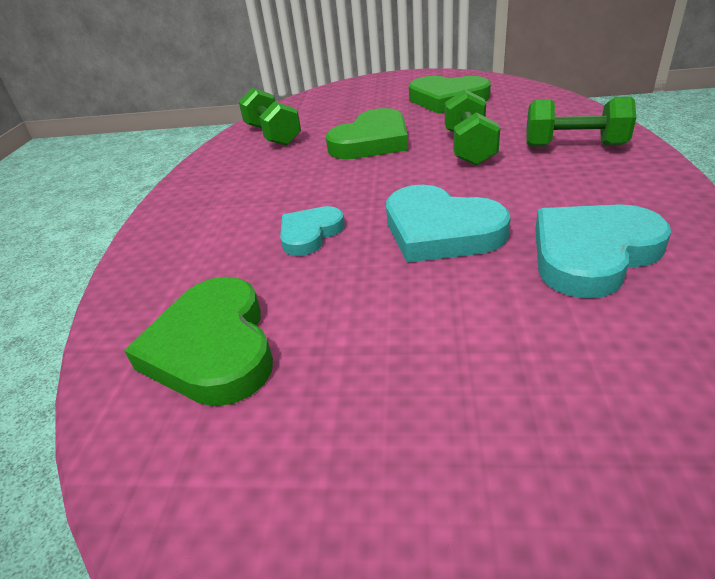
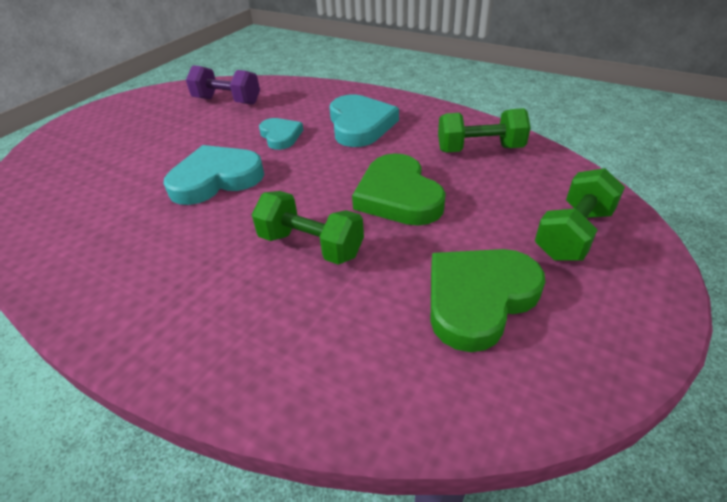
camera: 115 degrees right, 5 degrees up
green heart [124,277,273,406] -> purple dumbbell [186,65,260,105]
green dumbbell [526,97,636,147] -> green dumbbell moved to [535,168,625,261]
turquoise heart [535,204,671,298] -> turquoise heart moved to [329,94,399,147]

